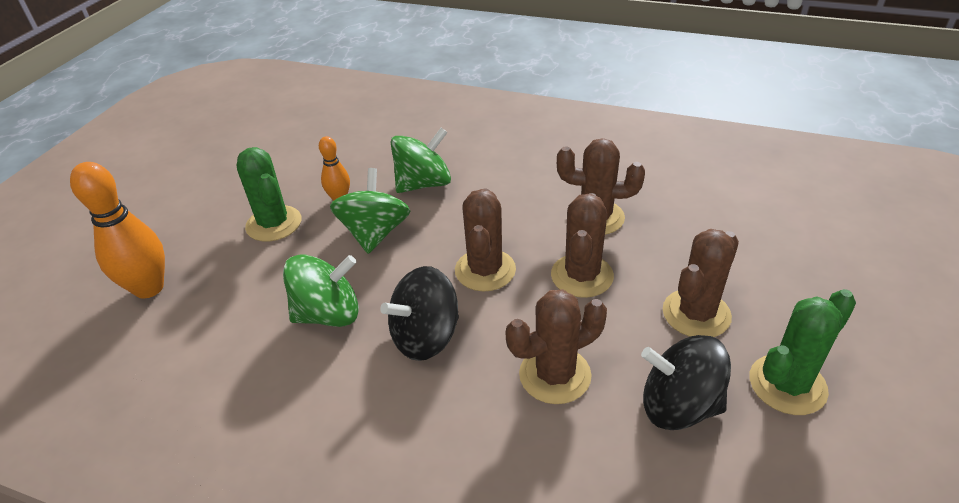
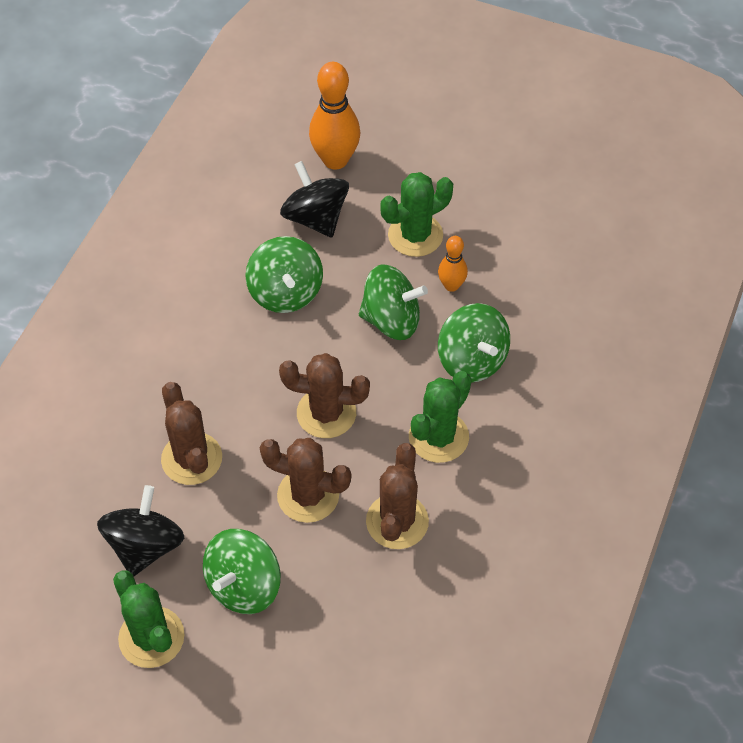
camera: 90 degrees right, 15 degrees up
black spinning top [380,266,459,361] -> black spinning top moved to [280,161,349,238]
brown cactus [663,229,739,337] -> green spinning top [203,529,281,614]
none -> green cactus [409,371,472,463]

